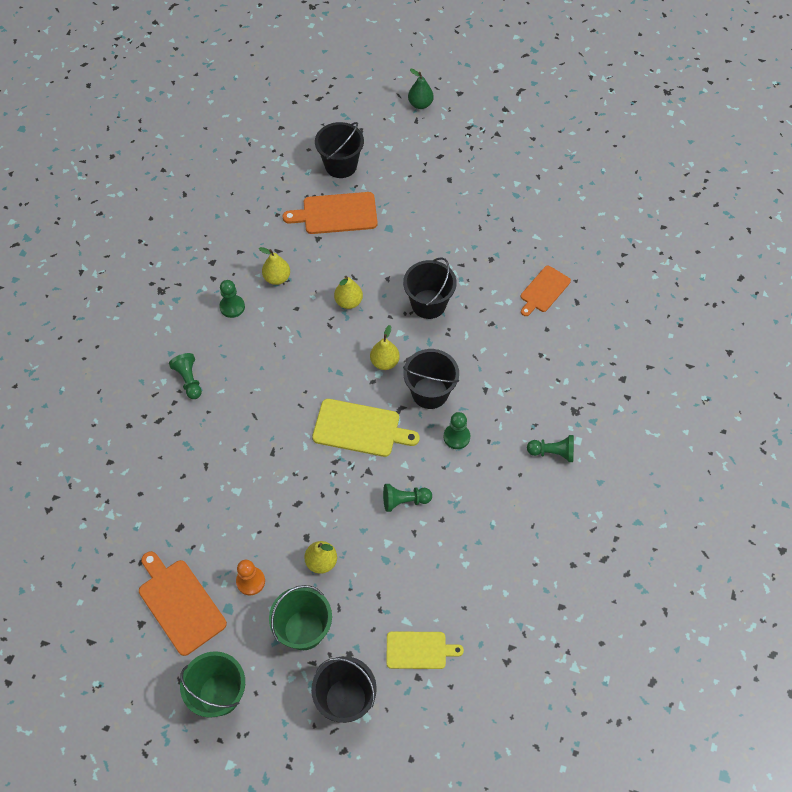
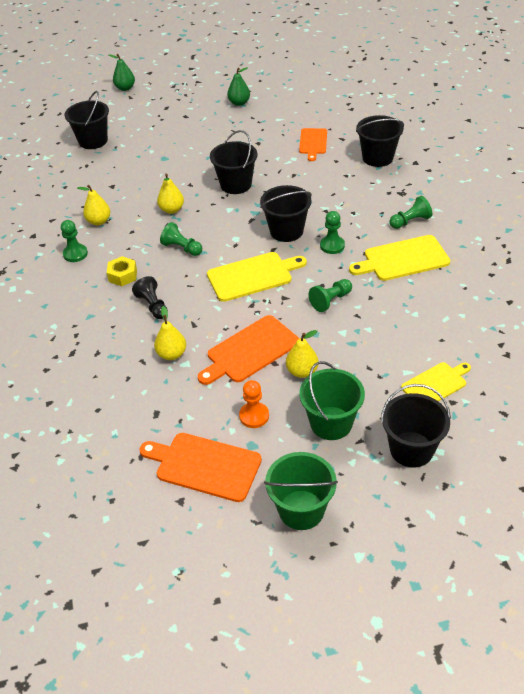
camera: 30 degrees left, 15 degrees down
green pawn [169,353,202,399] -> green pawn moved to [160,222,202,256]
orange cutting board [283,192,378,234] -> orange cutting board moved to [198,315,299,385]
yellow pear [370,325,400,370] -> yellow pear moved to [154,306,186,360]
none -> yellow nut [107,256,137,286]
none -> black pawn [132,276,168,319]
none -> green pear [227,67,250,106]
none -> yellow cutting board [349,235,450,281]
none -> black bucket [356,115,404,167]

